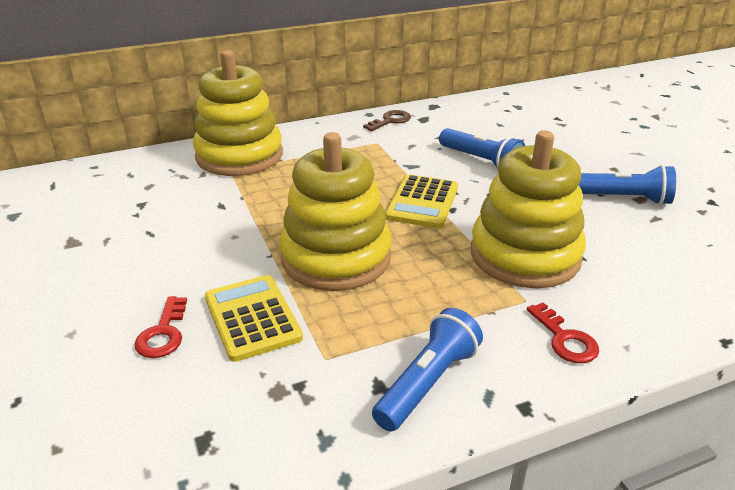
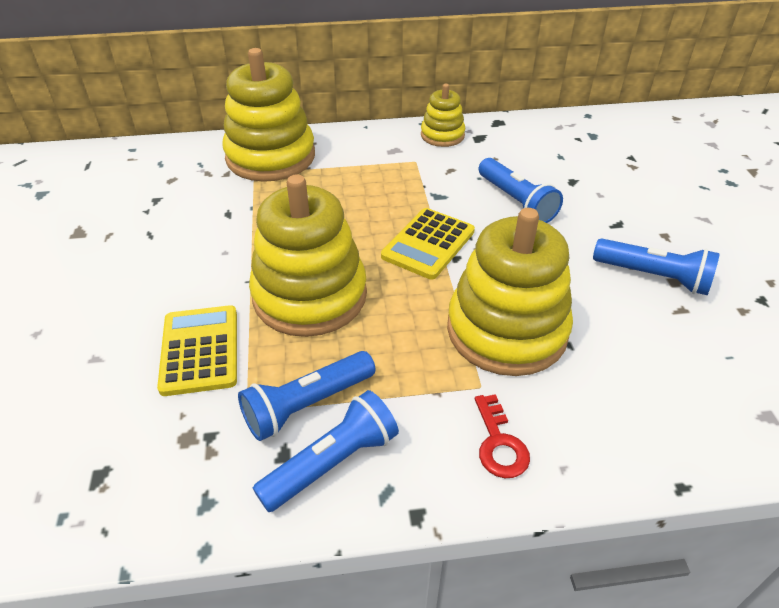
camera: 15 degrees right, 10 degrees up
red key [134,296,187,358] -> none
brown key [363,110,411,131] -> yellow stacking toy [421,84,465,147]
none -> blue flashlight [238,351,376,441]

